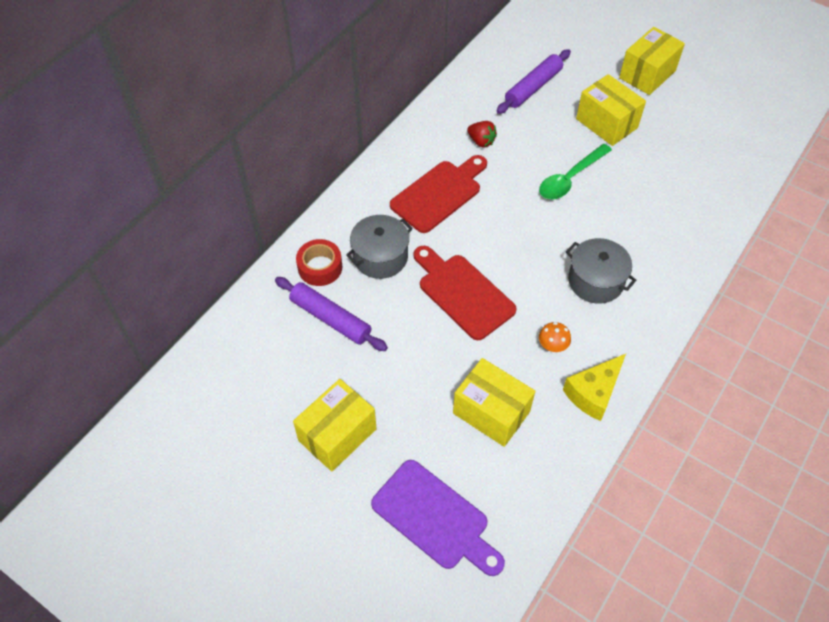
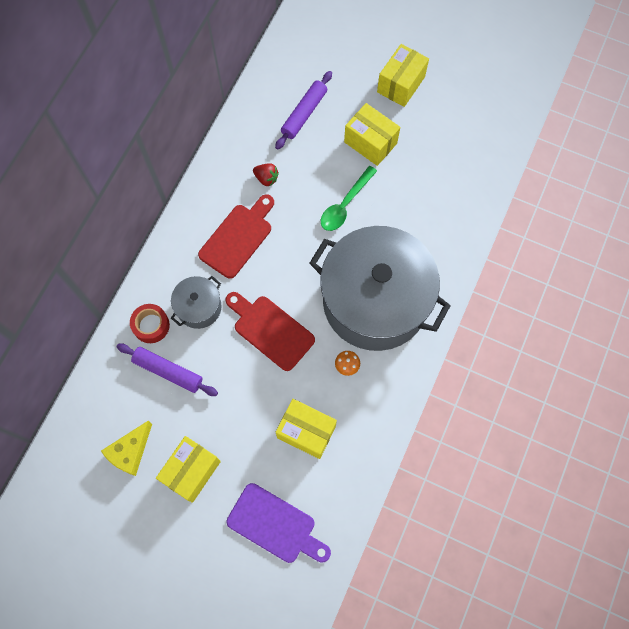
camera: 10 degrees left, 15 degrees up
yellow cheese [563,354,626,421] -> yellow cheese moved to [101,421,152,476]
grey pot [566,238,636,304] -> grey pot [309,226,451,351], size x2.33

